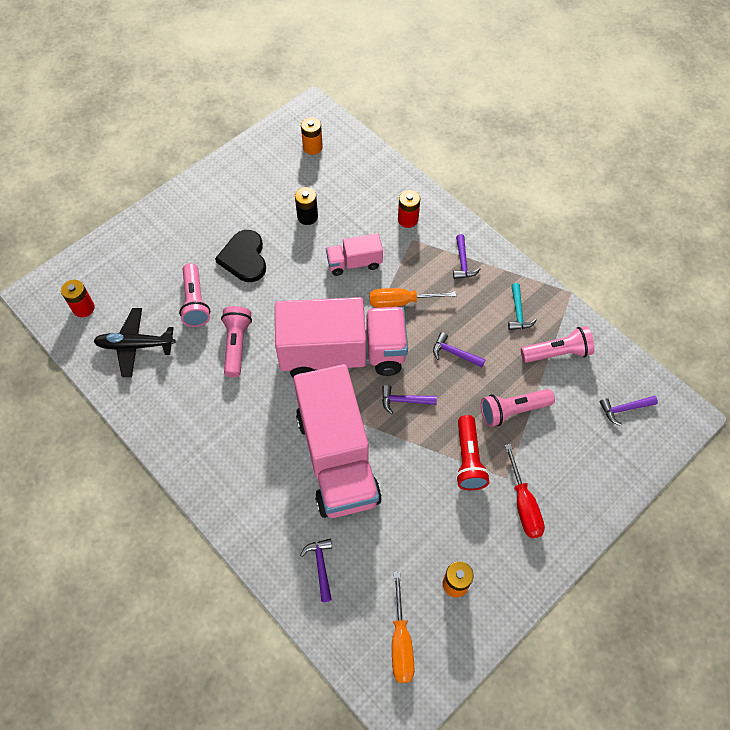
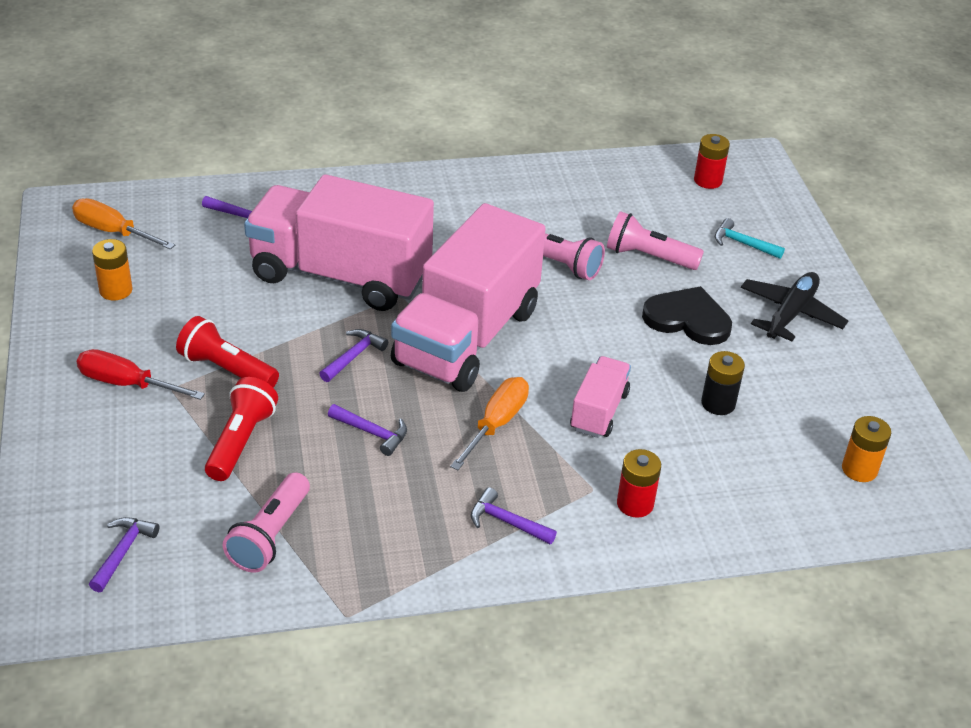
camera: 120 degrees right, 20 degrees down
black plane [94,308,176,377] -> black plane moved to [741,272,848,341]
purple hammer [433,332,486,367] -> purple hammer turned 60 degrees clockwise [328,404,407,456]
pink flashlight [481,389,555,427] -> red flashlight [205,377,278,481]
turquoise hammer [508,283,537,330] -> turquoise hammer moved to [715,218,785,259]

